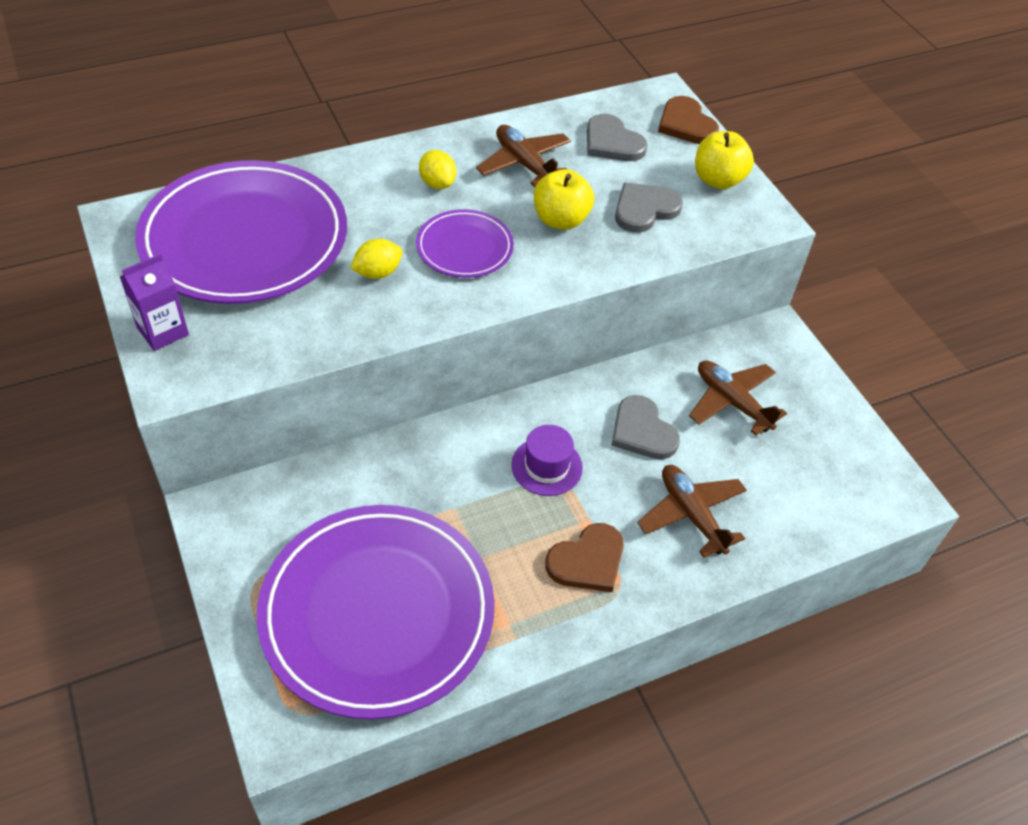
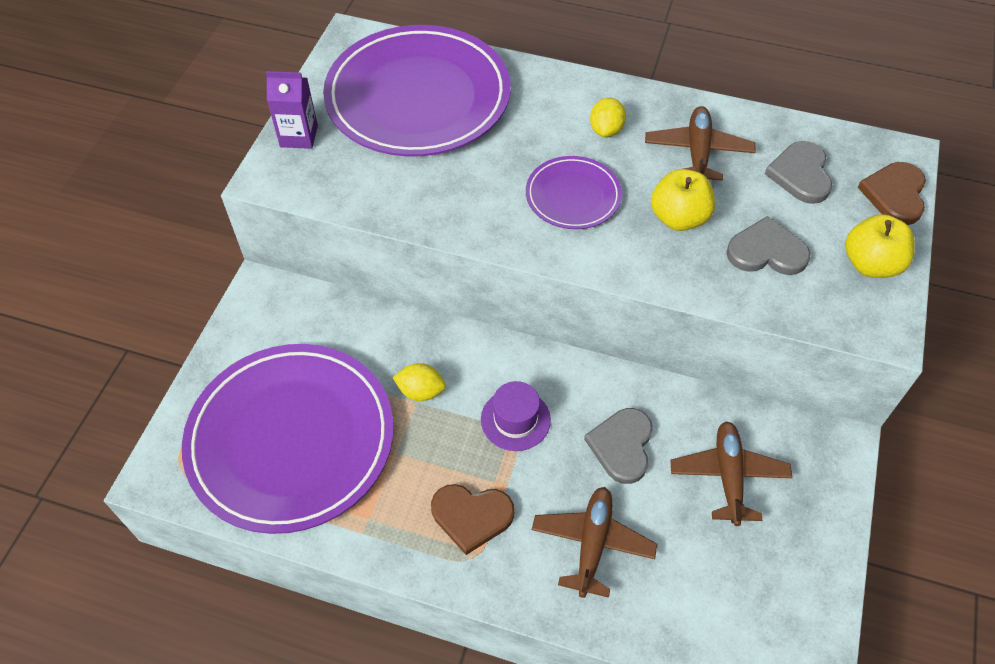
camera: 45 degrees right, 5 degrees up
yellow lemon [350,239,402,279] -> yellow lemon moved to [392,363,446,401]

